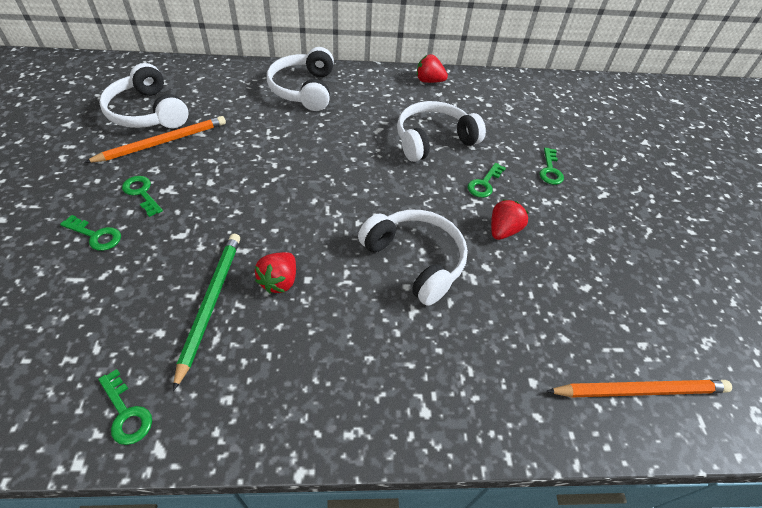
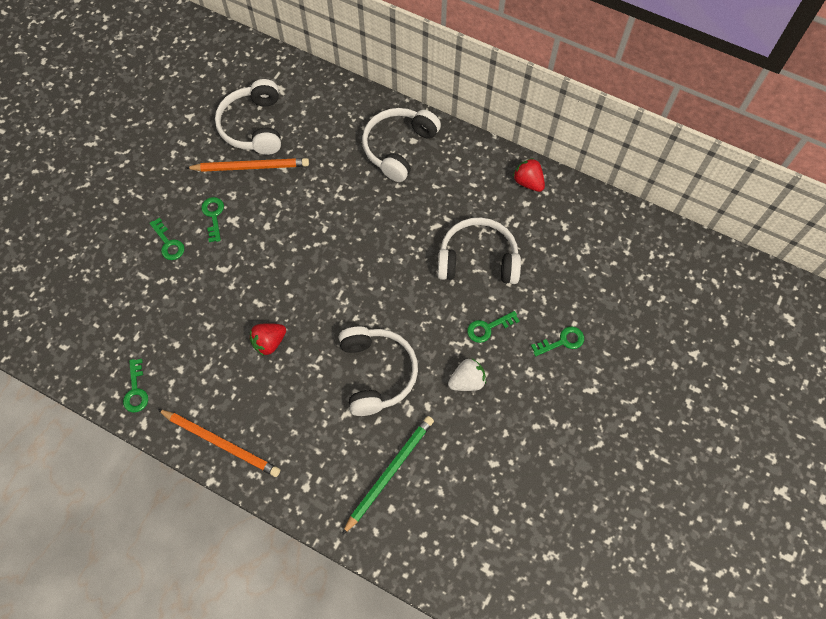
camera: 35 degrees right, 15 degrees up
green pencil [173,234,240,391] -> green pencil moved to [342,416,434,535]
red strawberry [491,199,529,240] -> white strawberry [448,358,486,391]
green key [540,148,564,185] -> green key turned 150 degrees counterclockwise [531,326,584,356]
orange pencil [546,380,732,398] -> orange pencil moved to [157,409,280,477]

